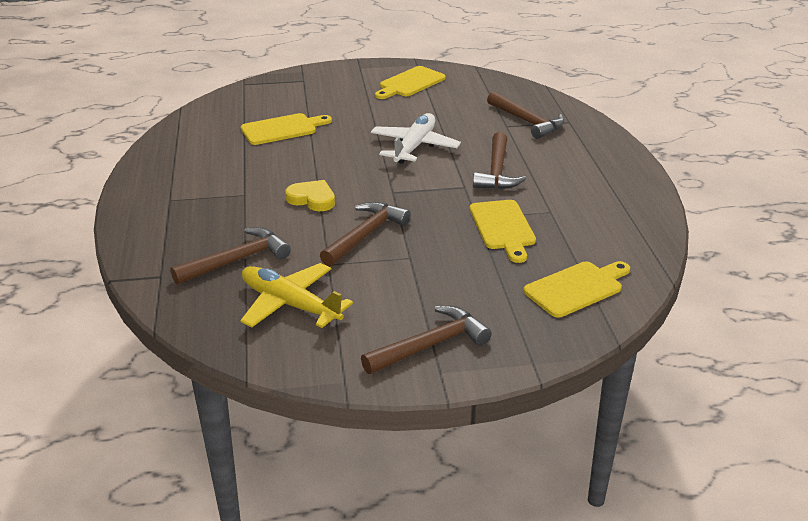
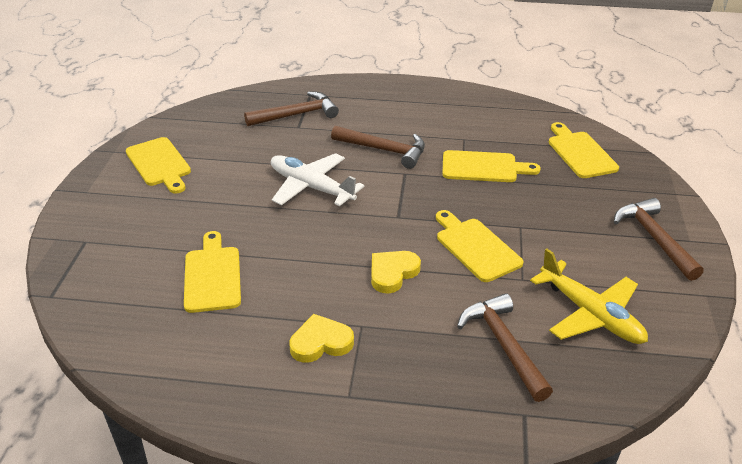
camera: 75 degrees left, 5 degrees up
yellow plane [240,263,353,328] -> yellow plane turned 90 degrees counterclockwise [530,249,648,344]
brown hammer [320,202,411,267] -> yellow cutting board [436,210,523,282]
none -> yellow heart [289,314,354,363]

